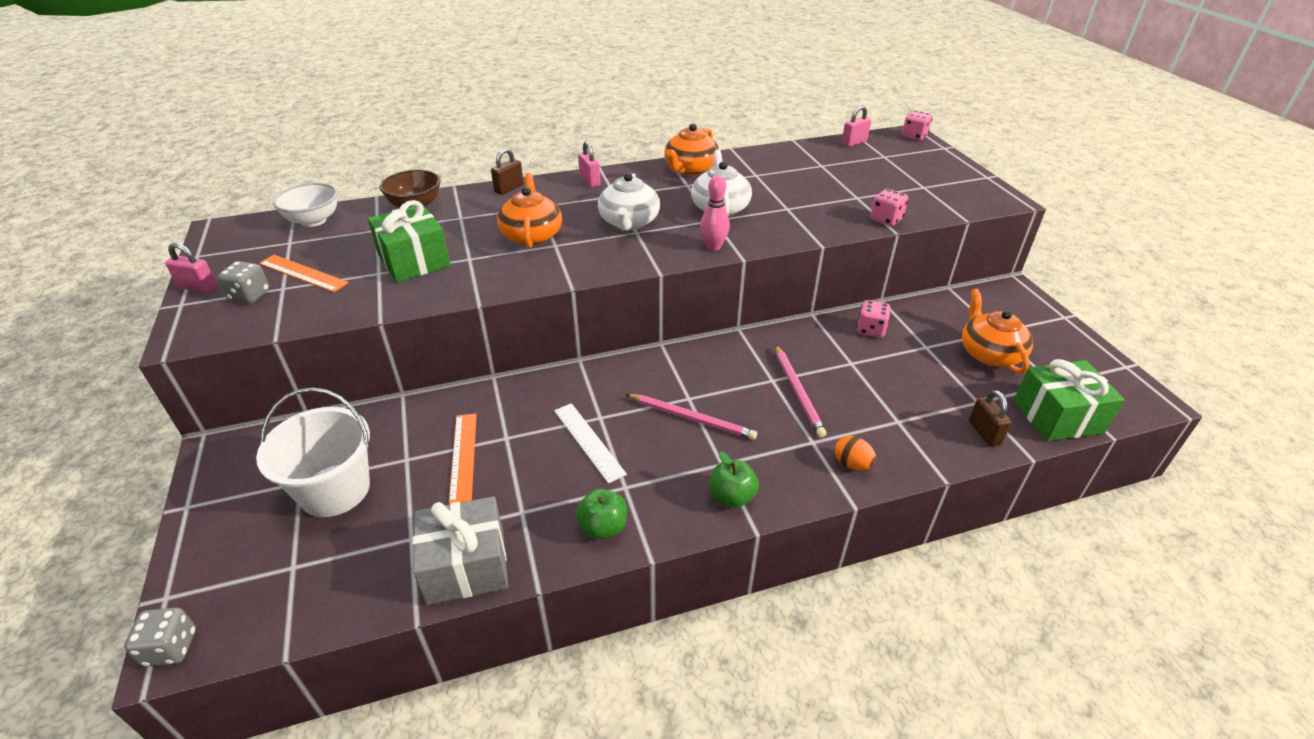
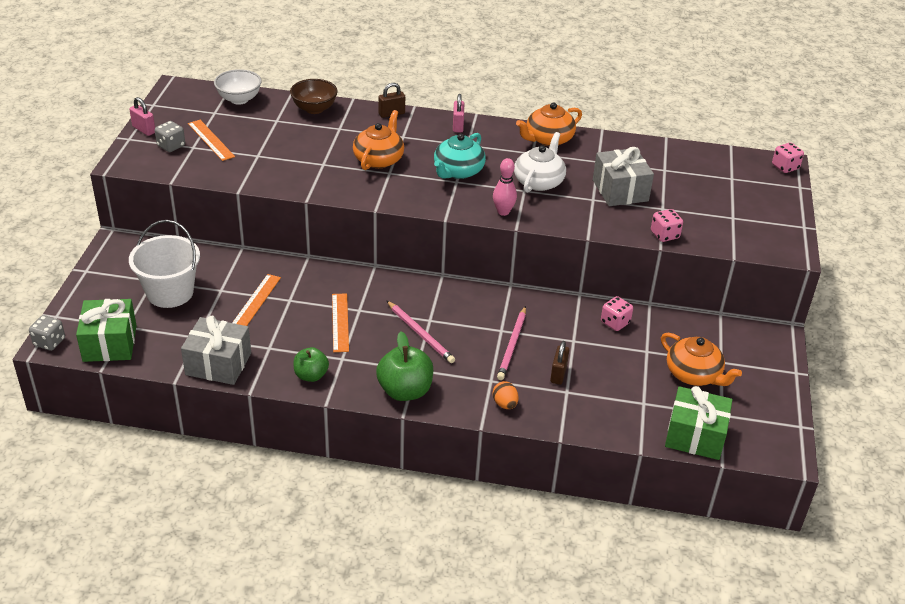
camera: 25 degrees right, 0 degrees up
green gift [368,200,451,283] -> green gift moved to [76,299,137,362]
white ruler [554,403,627,483] -> orange ruler [332,293,349,352]
white teapot [598,173,660,231] -> turquoise teapot [434,133,486,179]
green apple [709,451,759,508] -> green apple [376,332,433,401], size x1.59
pink padlock [842,106,871,147] -> none
orange teapot [962,289,1033,374] -> orange teapot turned 120 degrees clockwise [661,333,742,386]
brown padlock [969,390,1011,446] -> brown padlock moved to [550,341,569,385]
none -> grey gift [593,147,654,206]

